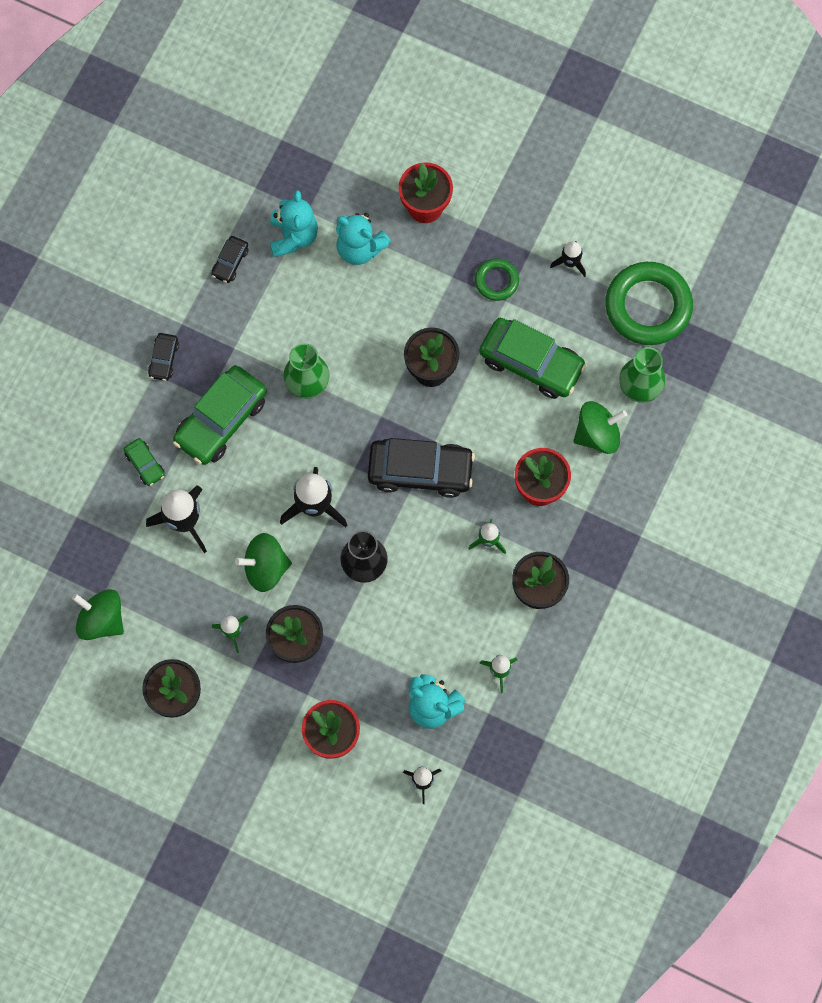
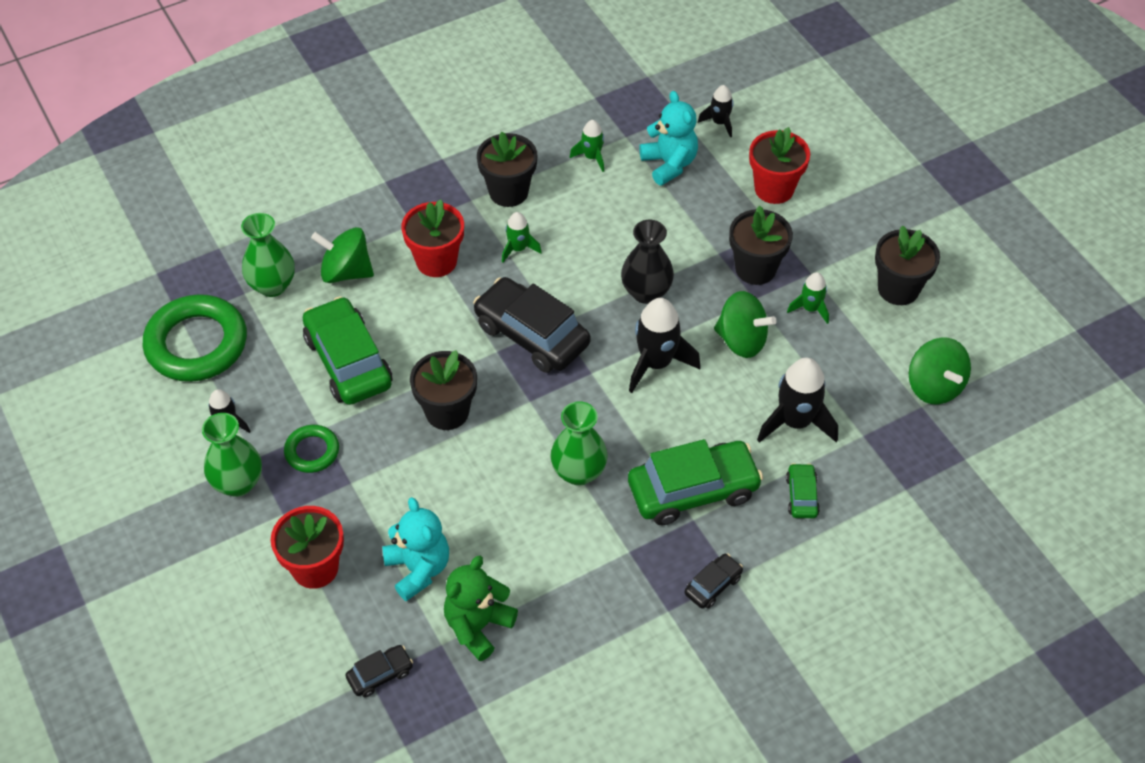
camera: 145 degrees left, 20 degrees down
black car [211,236,248,283] -> black car moved to [346,645,413,697]
turquoise teddy bear [270,190,318,257] -> green teddy bear [444,556,518,661]
none -> green vase [202,413,262,497]

